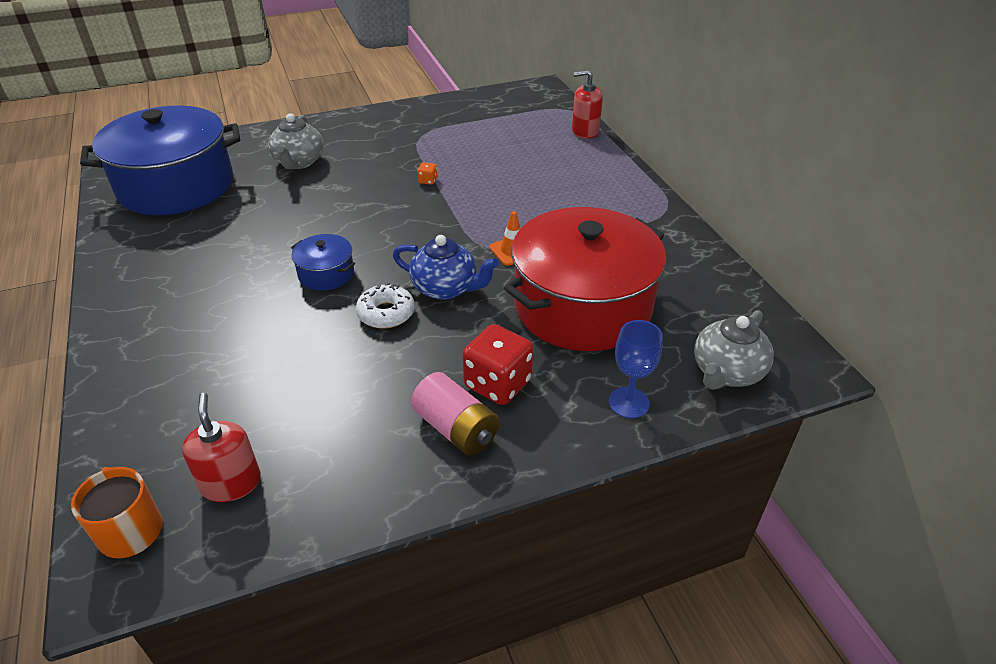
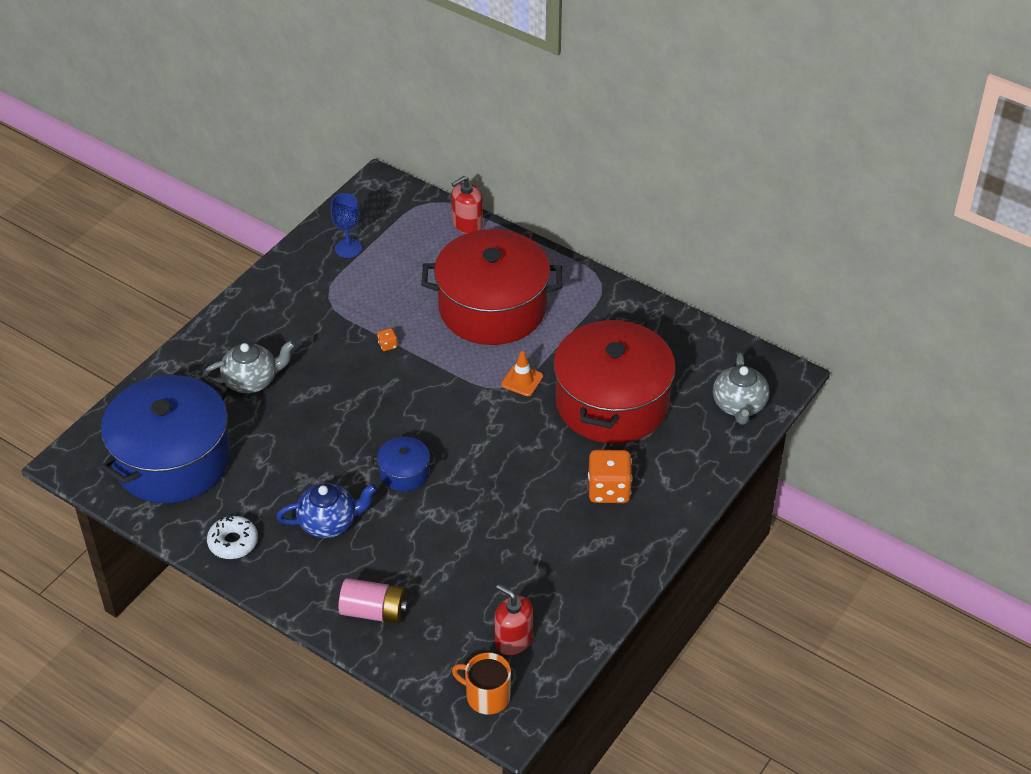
camera: 35 degrees left, 5 degrees up
grey teapot [268,113,324,169] -> grey teapot turned 75 degrees counterclockwise [202,340,295,393]
white donut [356,283,415,329] -> white donut moved to [207,515,258,559]
blue teapot [393,235,499,300] -> blue teapot moved to [276,483,377,538]
pink battery [411,372,499,456] -> pink battery moved to [338,578,408,624]
red dice [462,324,533,405] -> orange dice [588,450,632,503]
blue goblet [608,320,663,418] -> blue goblet moved to [331,193,362,258]
none -> red pot [421,229,563,345]

